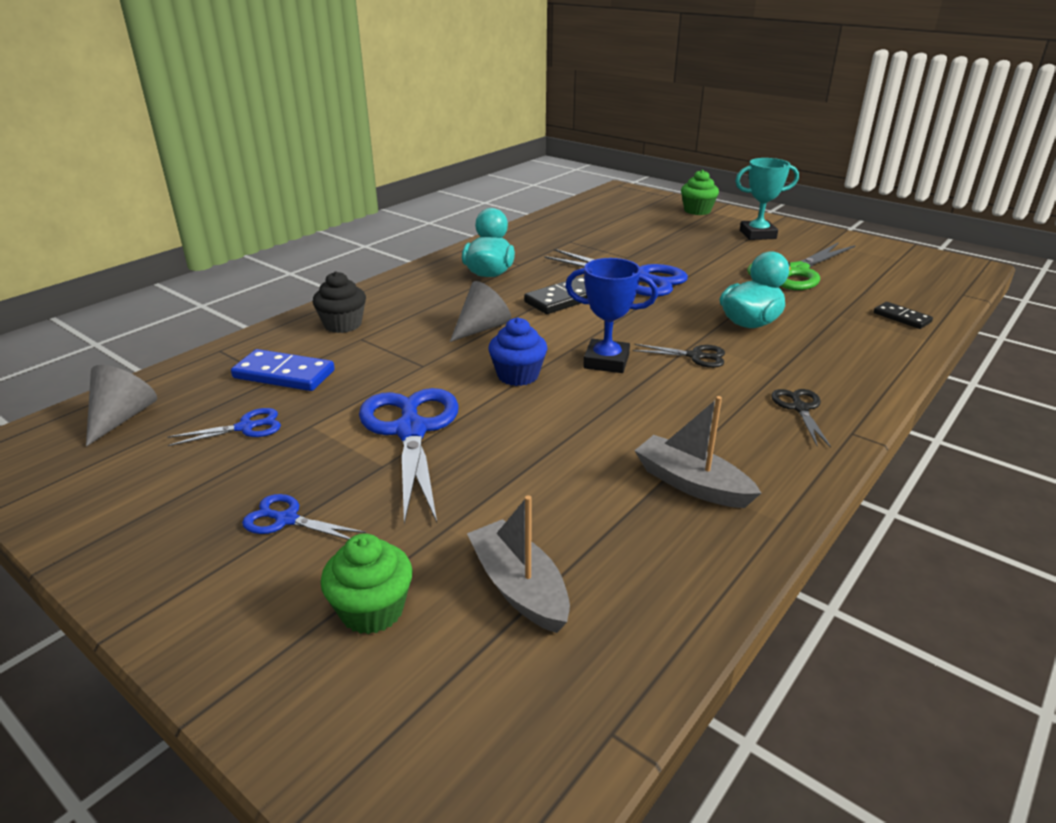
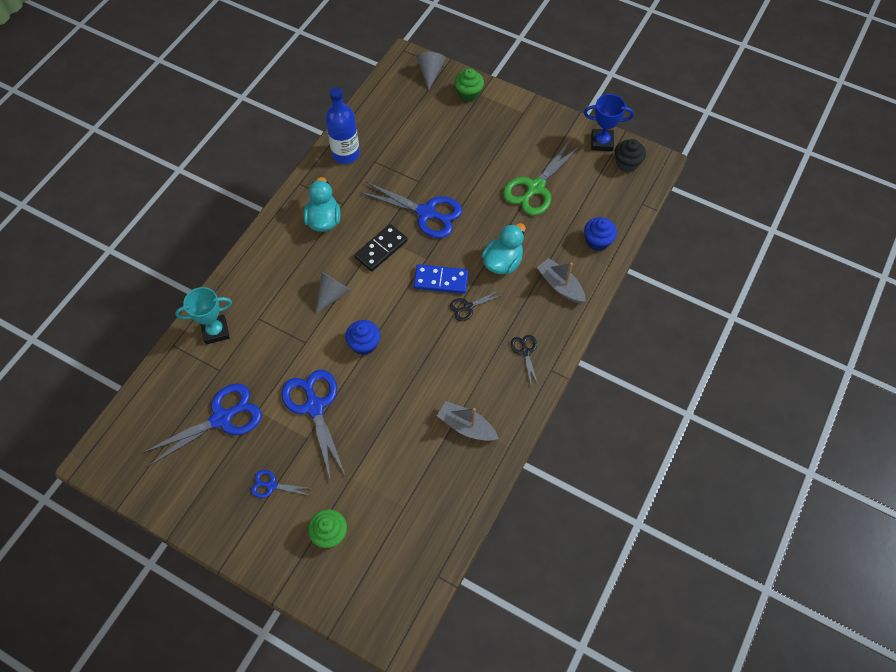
camera: 10 degrees left, 30 degrees up
grey cone [86,365,157,447] -> grey cone moved to [416,52,446,90]
blue scissors [167,408,281,446] -> blue scissors [142,383,262,466], size x2.02
blue domino [231,349,335,391] -> blue domino moved to [413,264,468,294]
black cupcake [313,271,366,333] -> black cupcake moved to [615,139,646,172]
grey boat [467,495,570,633] -> grey boat moved to [537,258,586,303]
blue trophy [565,258,658,373] -> blue trophy moved to [584,94,634,151]
black scissors [633,344,725,368] -> black scissors turned 150 degrees clockwise [450,290,503,321]
turquoise trophy [735,158,799,240] -> turquoise trophy moved to [175,287,232,345]
black domino [874,302,933,329] -> blue cupcake [584,217,617,251]
none -> blue bottle [325,87,360,164]

